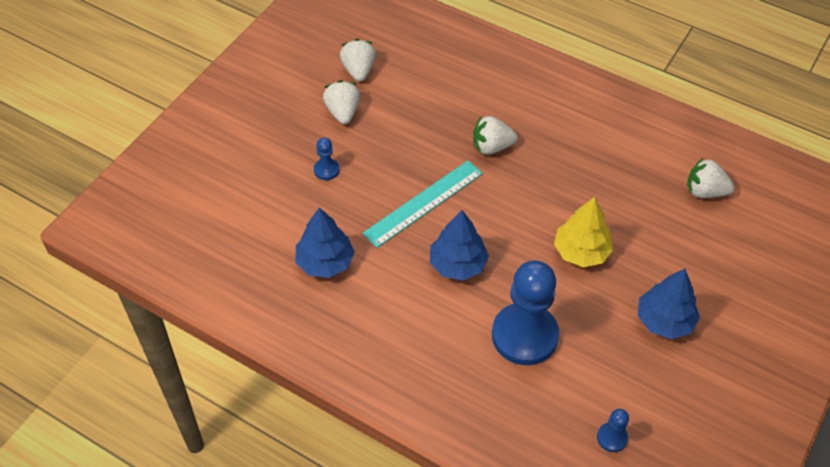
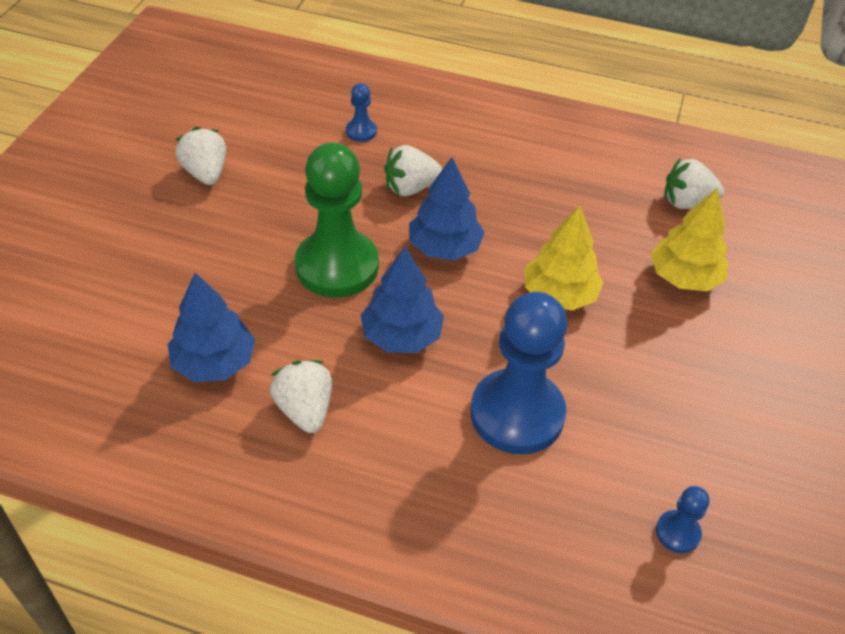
camera: 15 degrees left, 5 degrees down
blue pawn [314,138,339,180] -> blue pawn moved to [346,83,377,142]
white strawberry [340,39,376,82] -> white strawberry moved to [270,360,332,433]
turquoise ruler [362,161,483,248] -> green pawn [295,143,379,297]
blue tree [638,269,700,339] -> blue tree moved to [409,157,485,260]
none -> yellow tree [650,188,728,291]

